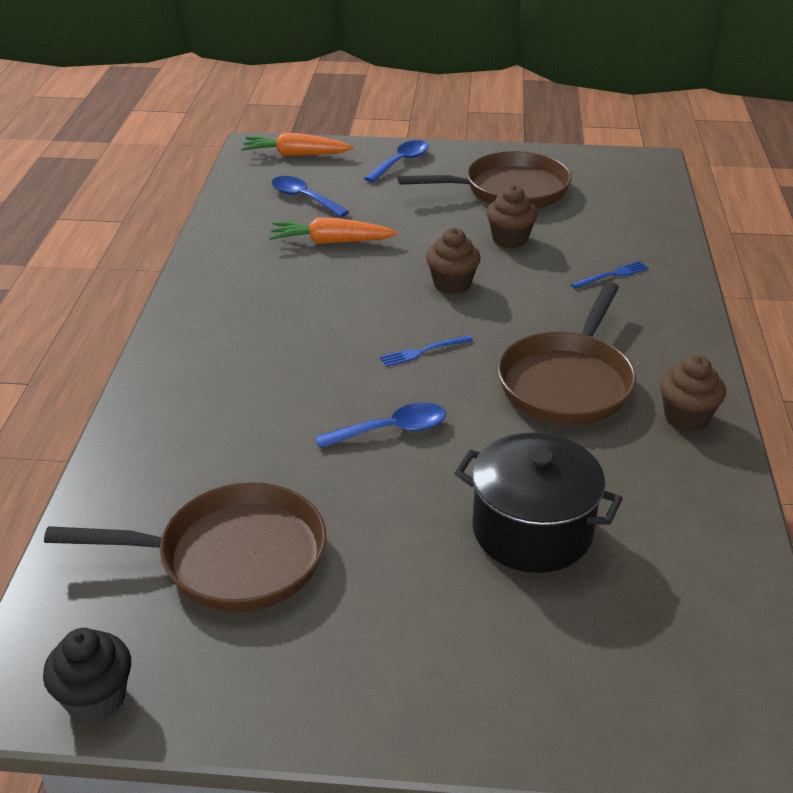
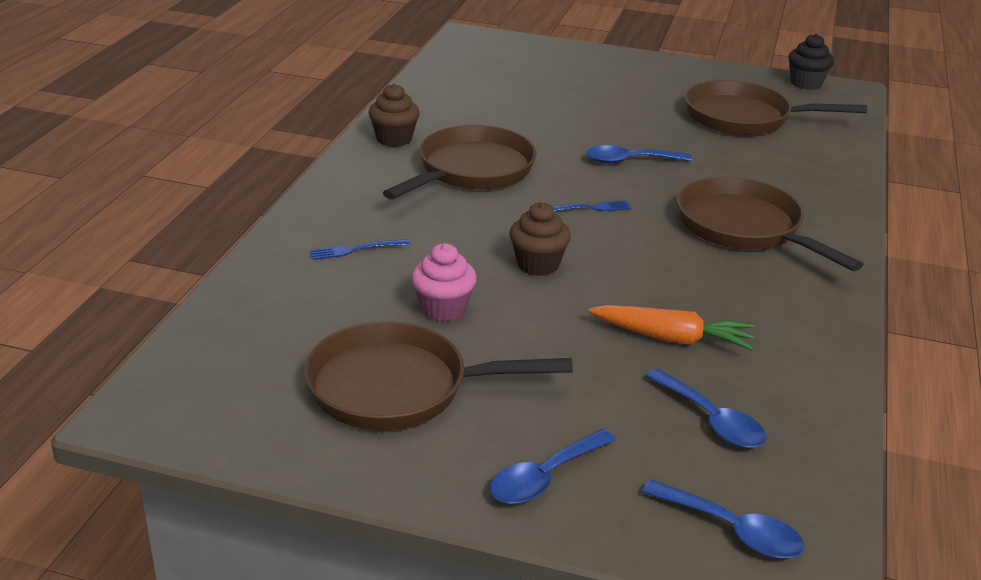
camera: 170 degrees left, 5 degrees down
orange carrot [241,133,353,156] -> blue spoon [642,479,805,559]
black pot [454,433,623,573] -> none
brown cupcake [486,185,538,248] -> pink cupcake [411,243,477,322]
none -> brown pan [677,176,863,271]

